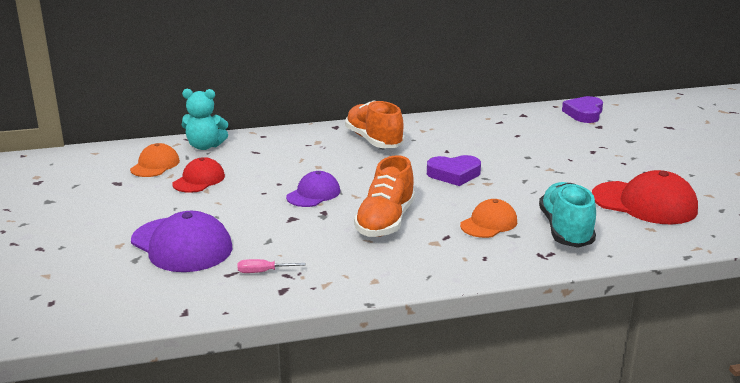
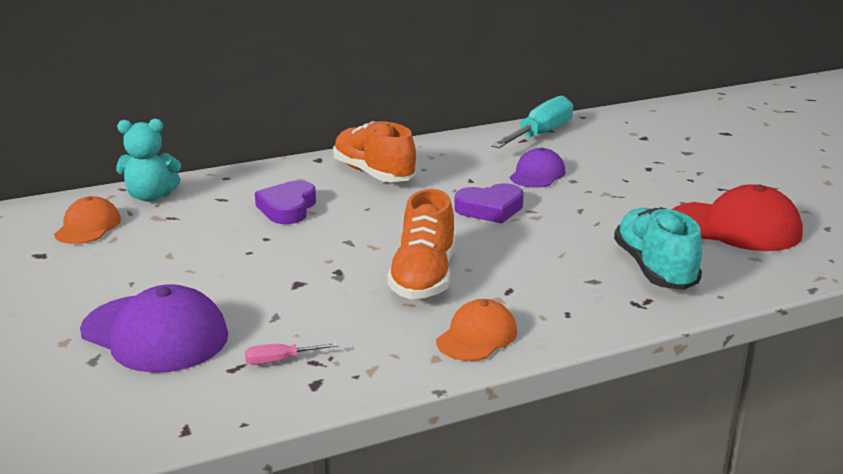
camera: 10 degrees left, 0 degrees up
red cap [172,157,225,193] -> none
purple cap [286,171,340,207] -> purple cap moved to [510,148,566,188]
orange cap [460,199,517,238] -> orange cap moved to [436,299,517,361]
purple heart [562,96,603,123] -> purple heart moved to [255,181,316,224]
none -> turquoise screwdriver [491,95,573,148]

